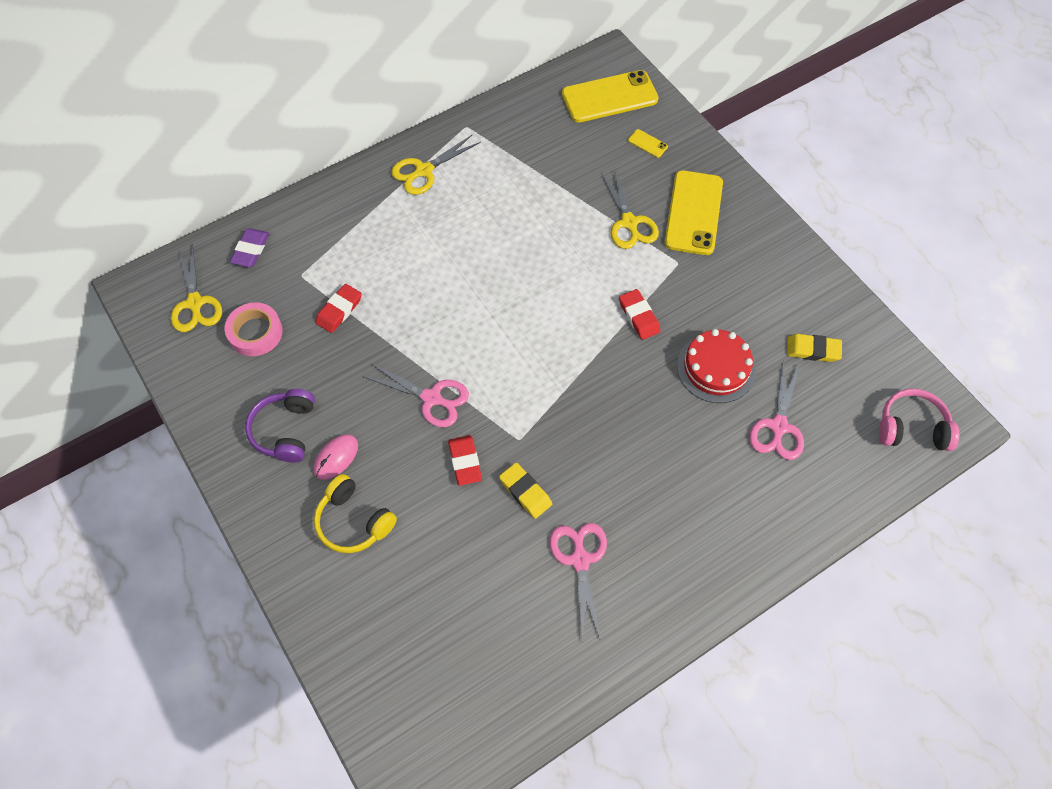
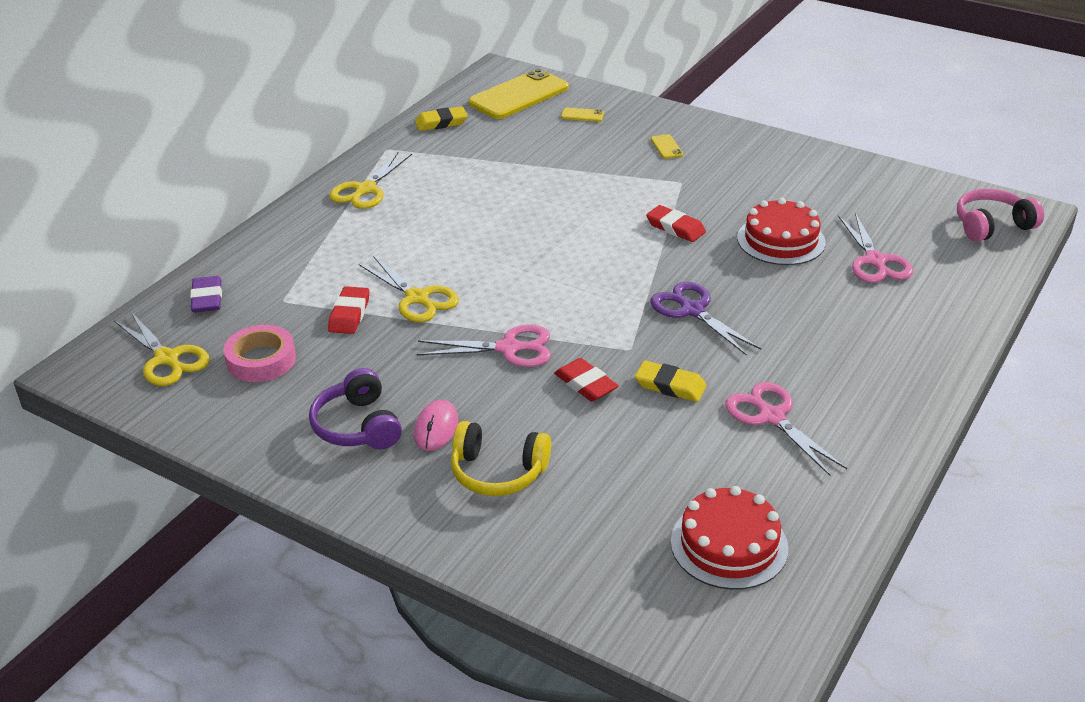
camera: 25 degrees left, 25 degrees down
yellow scissors [601,168,659,249] -> yellow scissors moved to [359,256,459,322]
yellow phone [664,170,723,255] -> yellow phone [651,134,683,159], size x0.41
yellow eraser [787,334,842,362] -> yellow eraser moved to [415,107,468,131]
none -> purple scissors [650,282,761,356]
none -> red cake [671,486,789,590]

